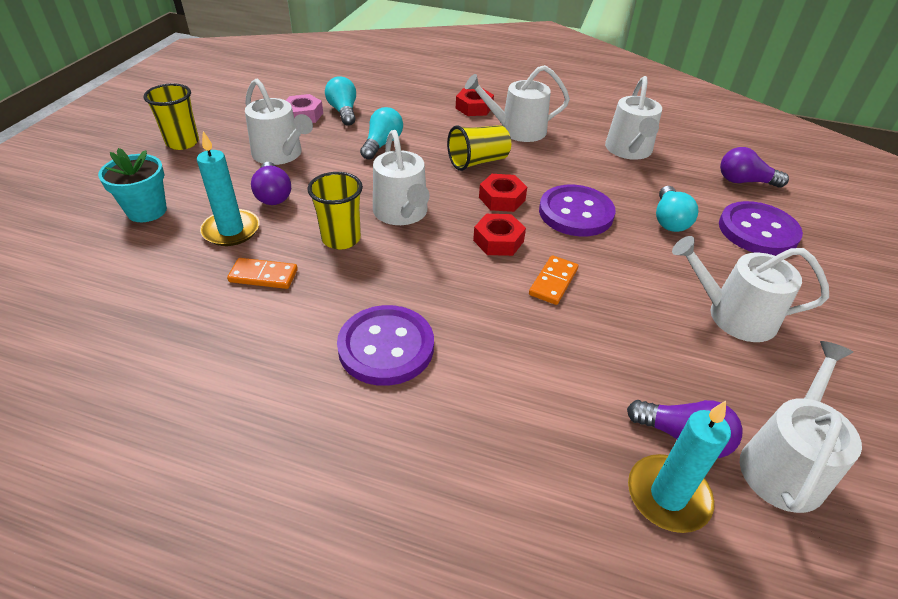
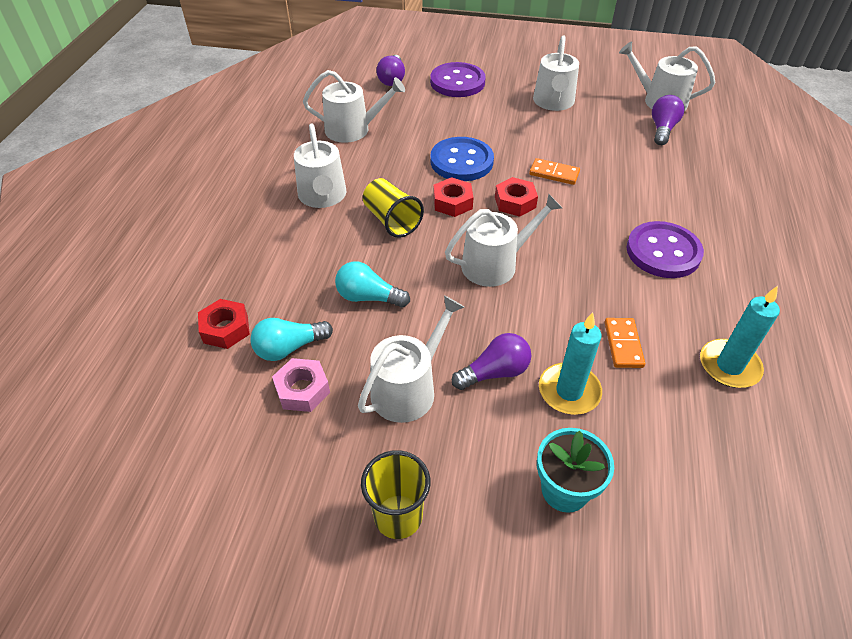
camera: 95 degrees left, 5 degrees up
yellow cup [307,172,363,250] -> none
red nut [456,88,494,116] -> red nut moved to [198,299,250,349]
purple button [539,185,616,237] -> blue button [430,137,494,181]
turquoise candle [628,401,731,533] -> turquoise candle moved to [700,286,780,388]
turquoise light bulb [656,186,698,232] -> none

